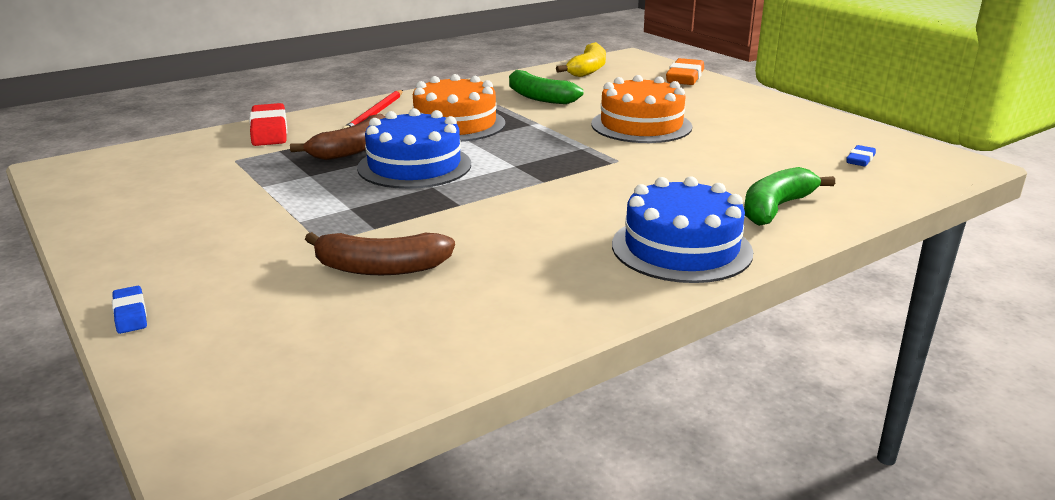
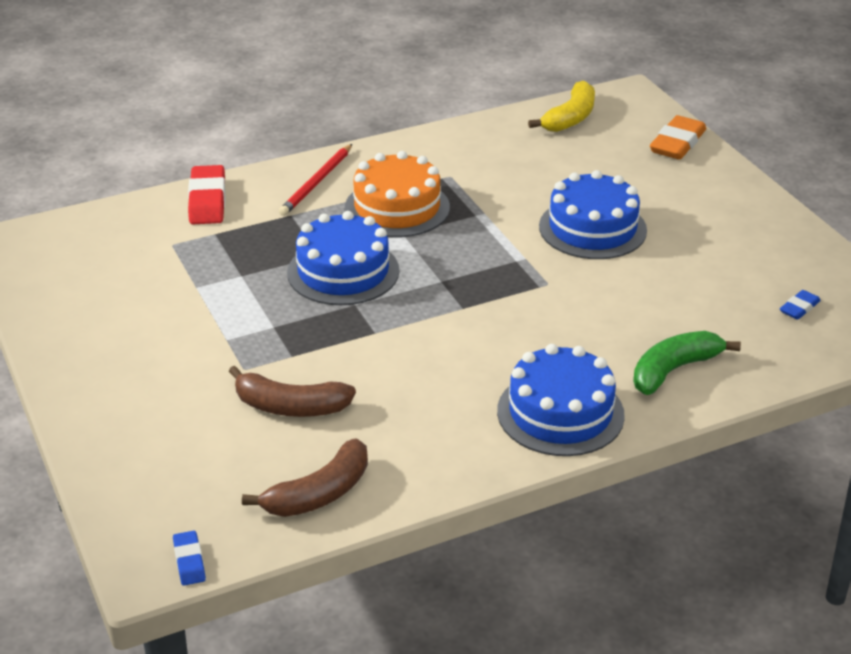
camera: 10 degrees right, 10 degrees up
blue eraser [112,286,147,334] -> blue eraser moved to [173,531,206,586]
brown banana [290,114,385,160] -> brown banana moved to [242,438,368,517]
green banana [509,70,583,104] -> none
orange cake [591,75,692,143] -> blue cake [539,170,647,259]

